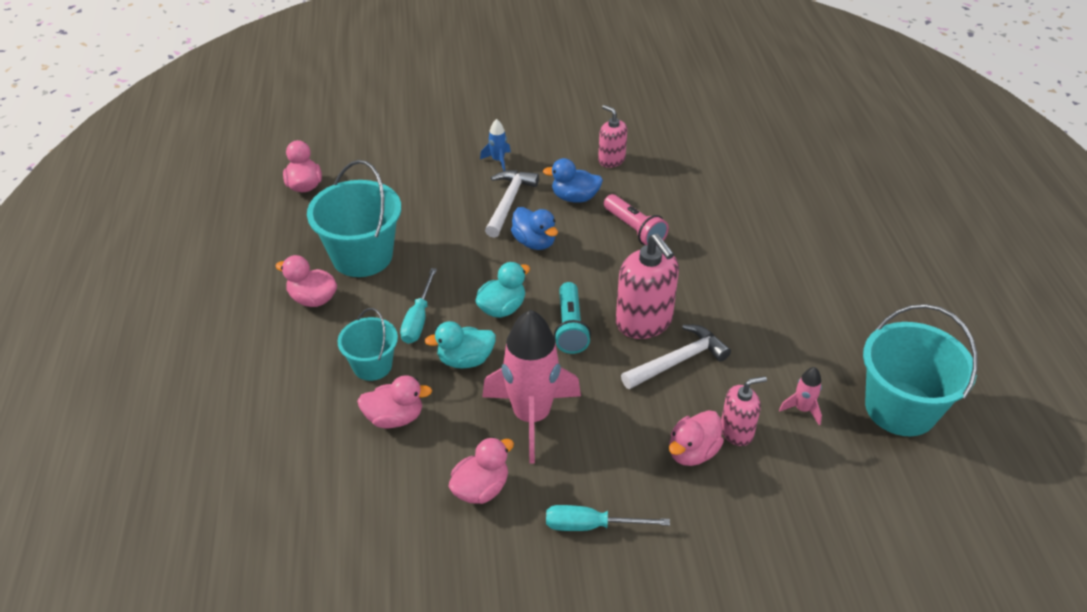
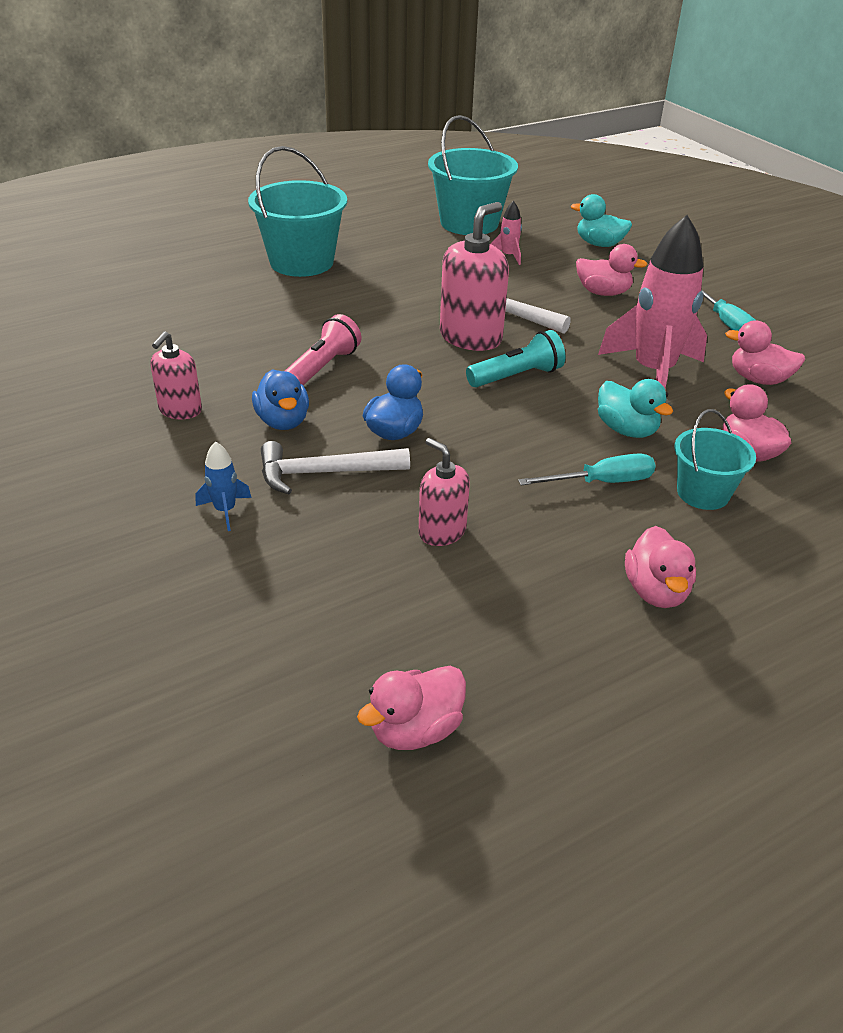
camera: 115 degrees left, 5 degrees down
turquoise bucket [307,160,401,277] -> turquoise bucket moved to [248,146,347,277]
turquoise duck [475,262,530,318] -> turquoise duck moved to [571,194,632,247]
pink soap dispenser [721,376,767,446] -> pink soap dispenser moved to [418,438,470,546]

